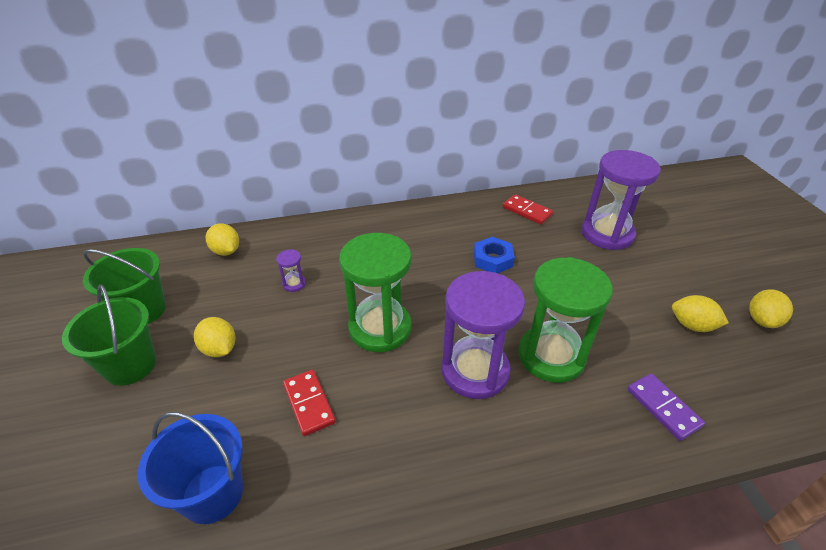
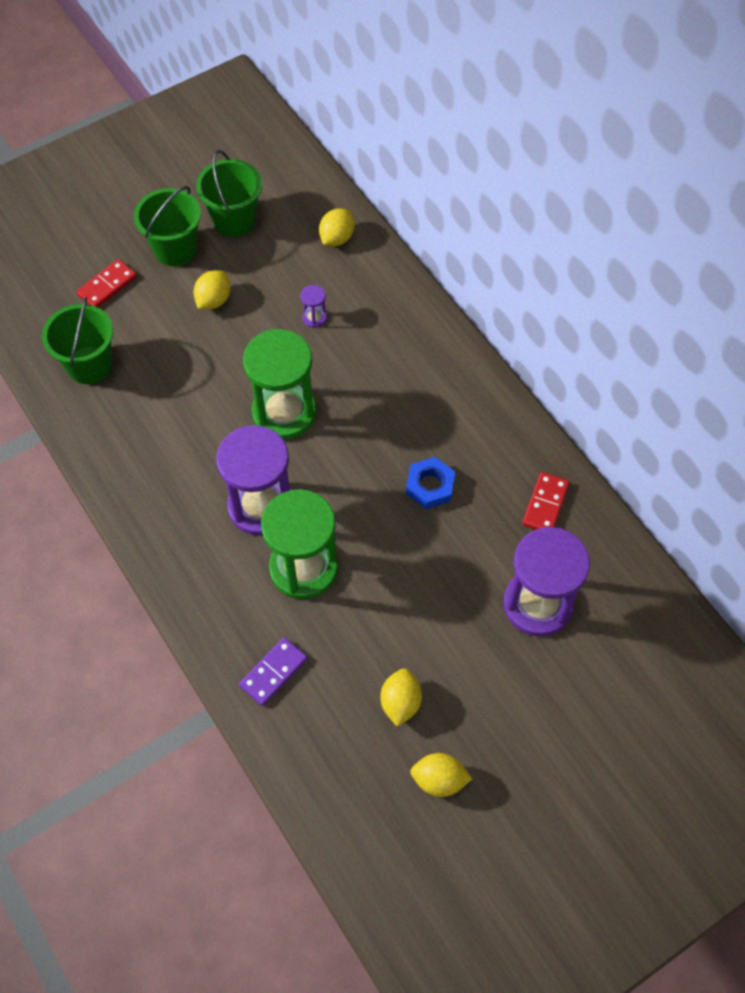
camera: 70 degrees right, 20 degrees up
blue bucket [138,412,243,524] -> green bucket [42,297,113,384]
red domino [283,370,336,436] -> red domino moved to [76,259,137,308]

